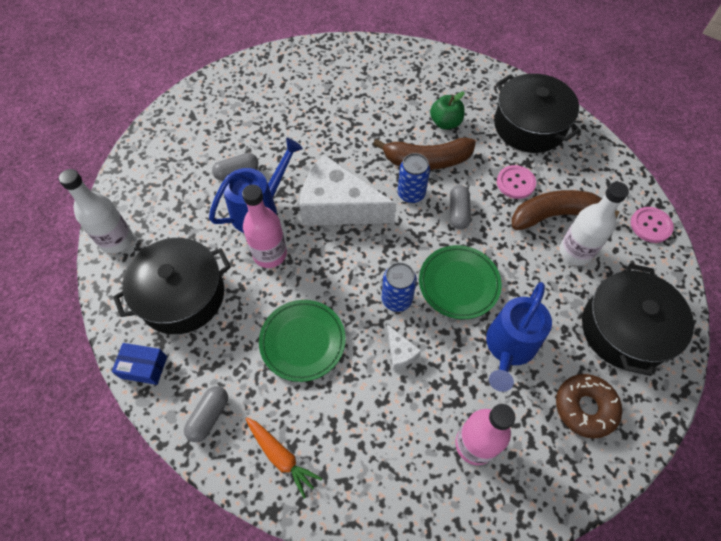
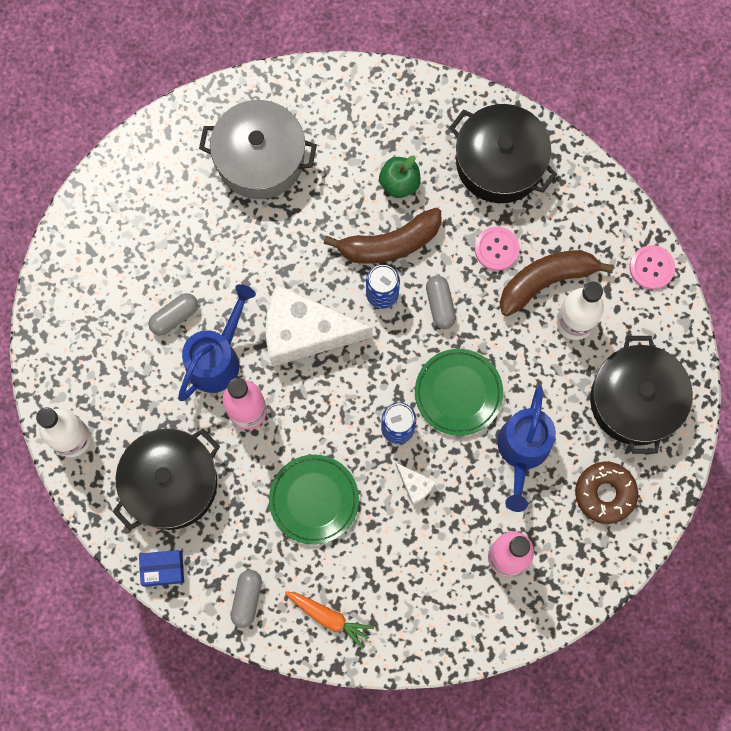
camera: 15 degrees left, 15 degrees up
none -> grey pot [199,100,317,199]

